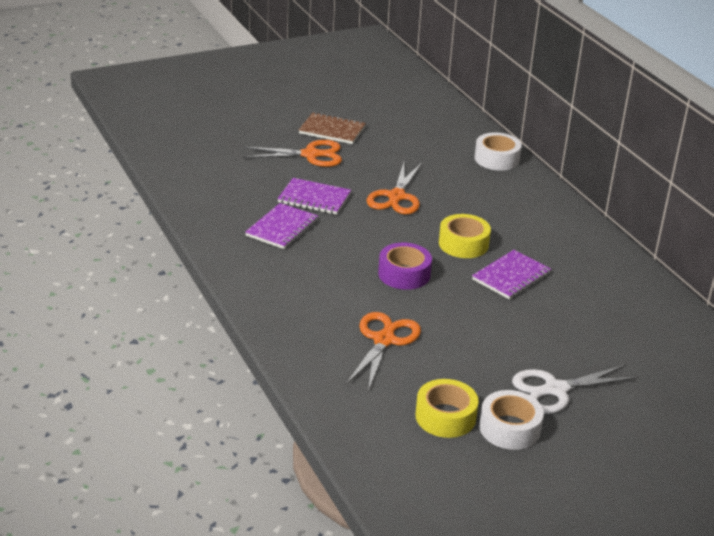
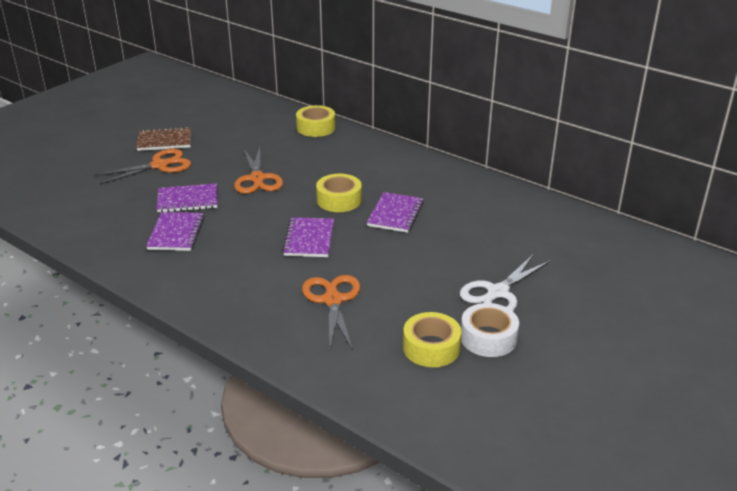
camera: 25 degrees left, 0 degrees up
purple tape [378,243,432,290] -> purple notebook [282,217,334,257]
white tape [475,133,522,170] -> yellow tape [296,105,336,137]

